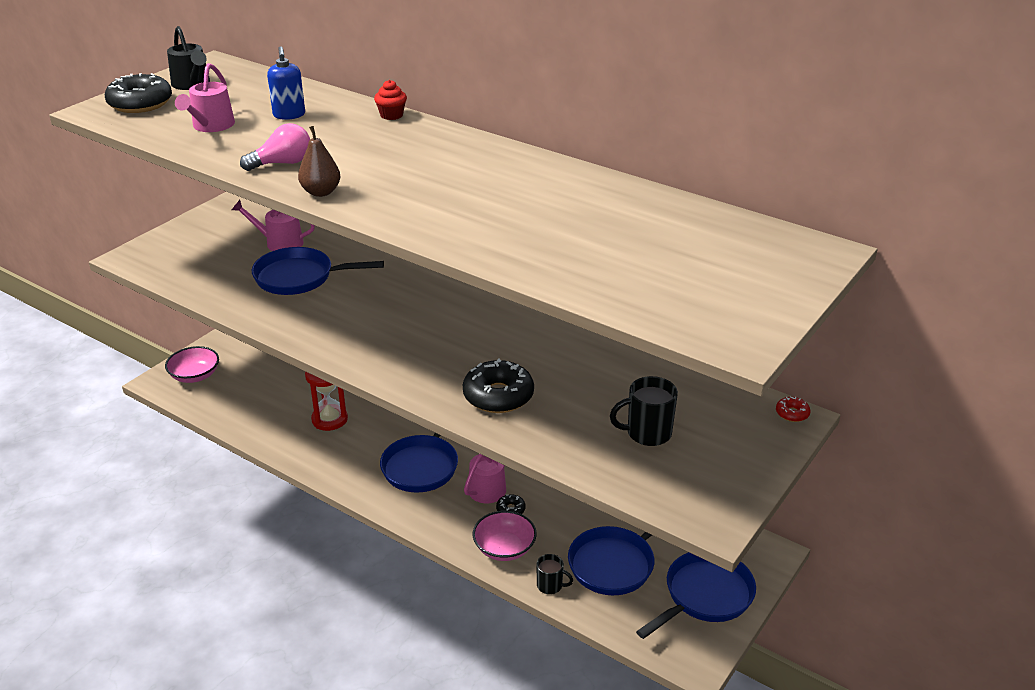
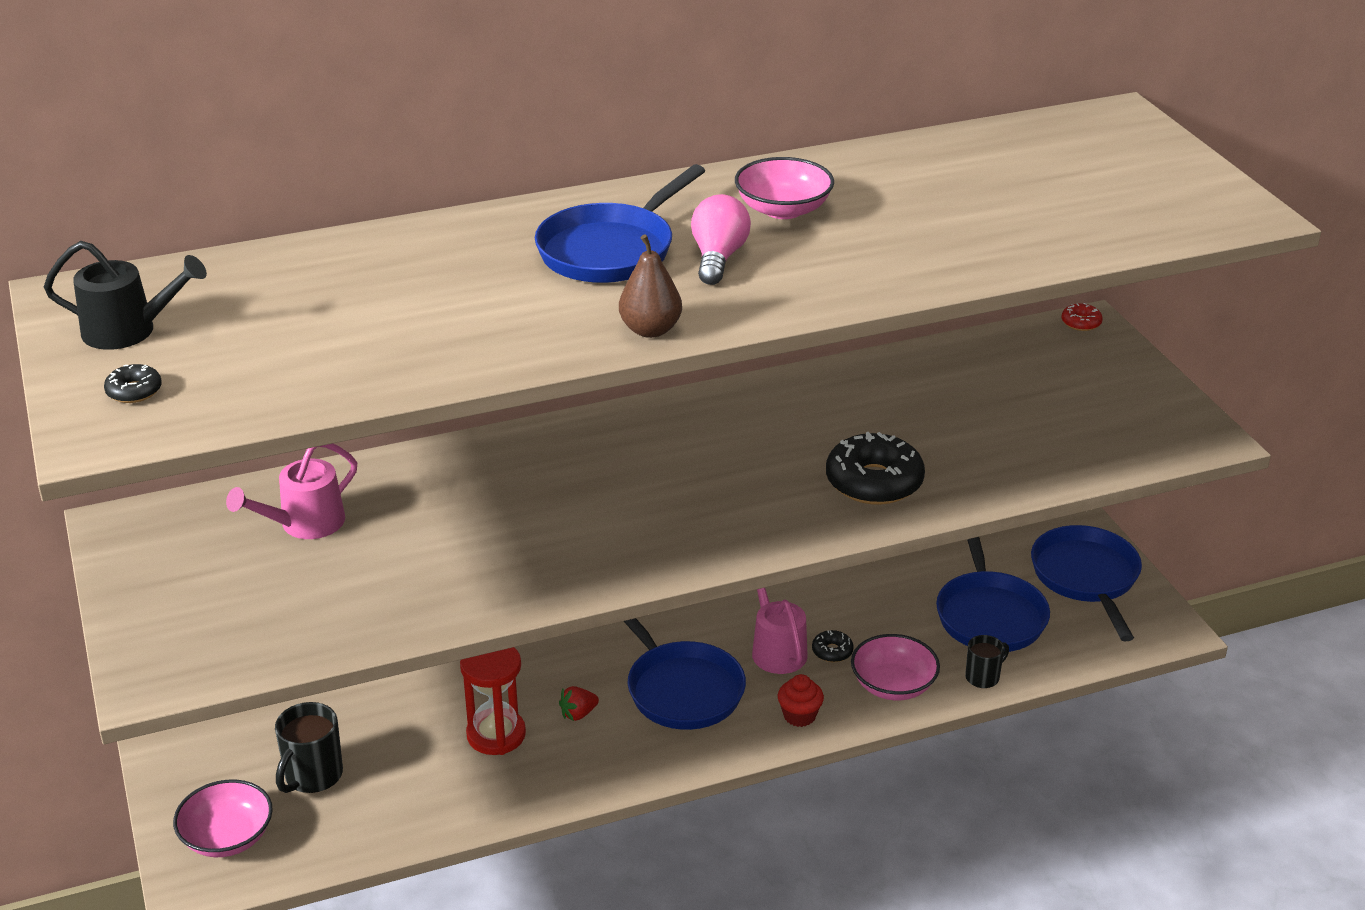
camera: 55 degrees left, 0 degrees up
black donut [105,73,172,113] -> black donut [104,364,162,403], size x0.46
pink watering can [175,63,235,132] -> none
pink light bulb [240,123,310,171] -> pink light bulb moved to [691,194,751,285]
blue pan [252,247,384,295] -> blue pan moved to [535,164,705,283]
blue soap dispenser [267,46,305,120] -> none
red cupcake [374,80,407,120] -> red cupcake moved to [778,674,824,727]
black mug [610,376,678,446] -> black mug moved to [275,702,343,793]
none -> red strawberry [559,686,599,721]
none -> pink bowl [735,157,834,219]

